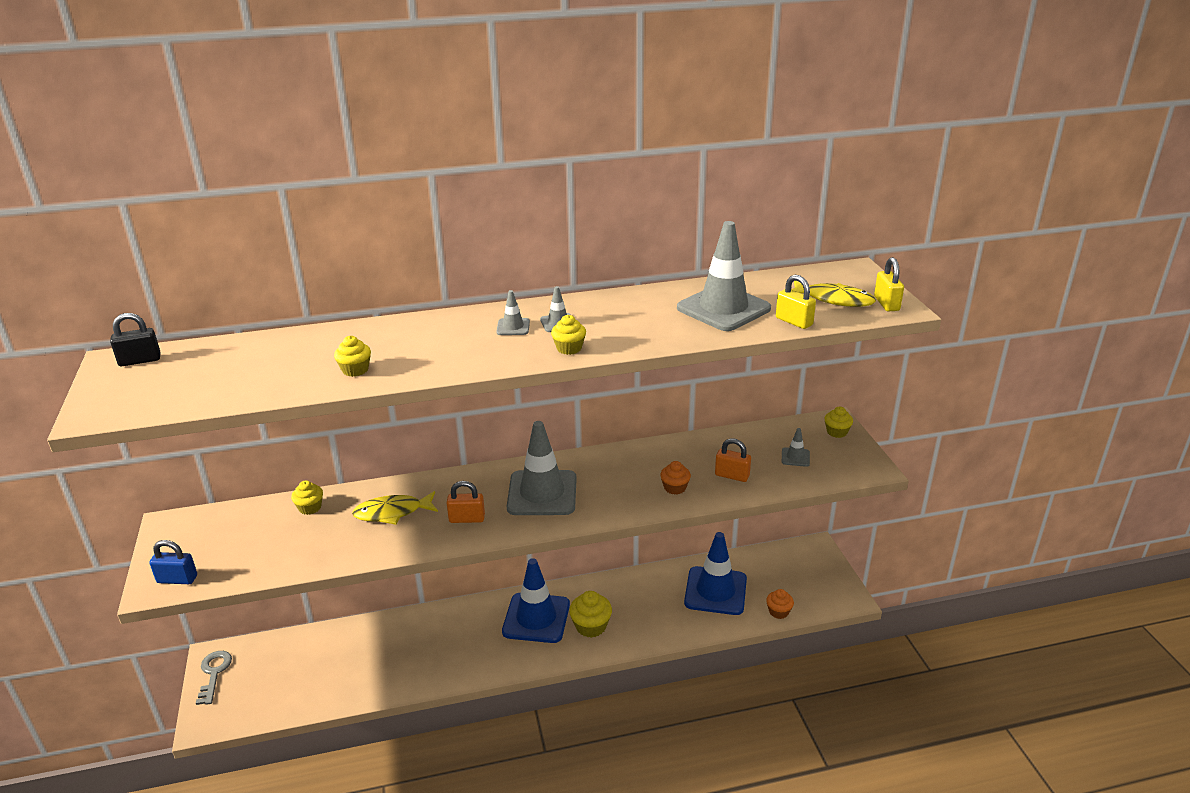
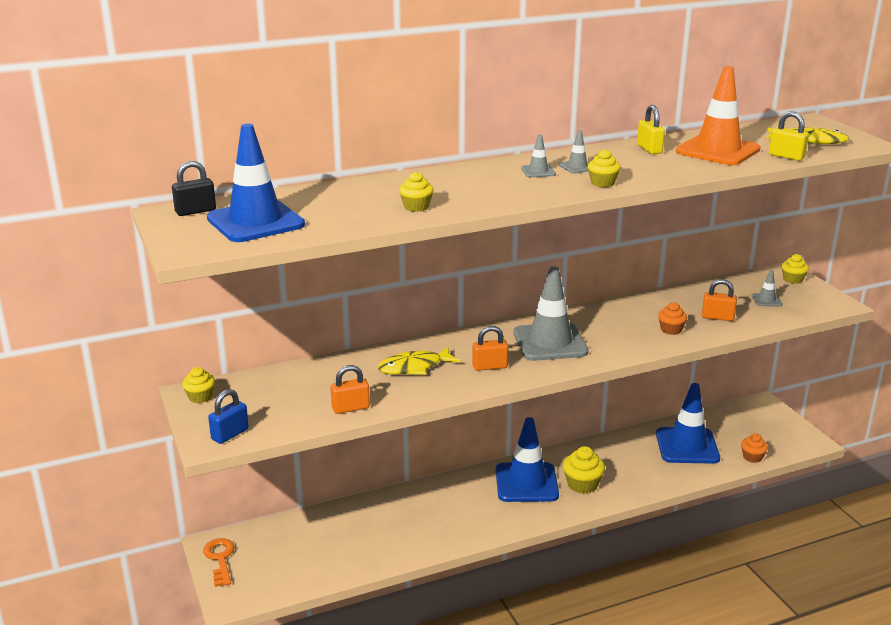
camera: 10 degrees left, 5 degrees down
blue padlock [149,540,197,584] -> blue padlock turned 45 degrees counterclockwise [208,389,249,444]
grey key [196,651,232,705] -> orange key [203,538,234,587]
yellow cupcake [291,481,323,515] -> yellow cupcake moved to [182,367,215,403]
grey traffic cone [677,221,771,331] -> orange traffic cone [676,66,761,165]
yellow padlock [874,257,904,312] -> yellow padlock moved to [637,105,665,154]
none -> blue traffic cone [207,124,305,242]
none -> orange padlock [331,365,370,414]

